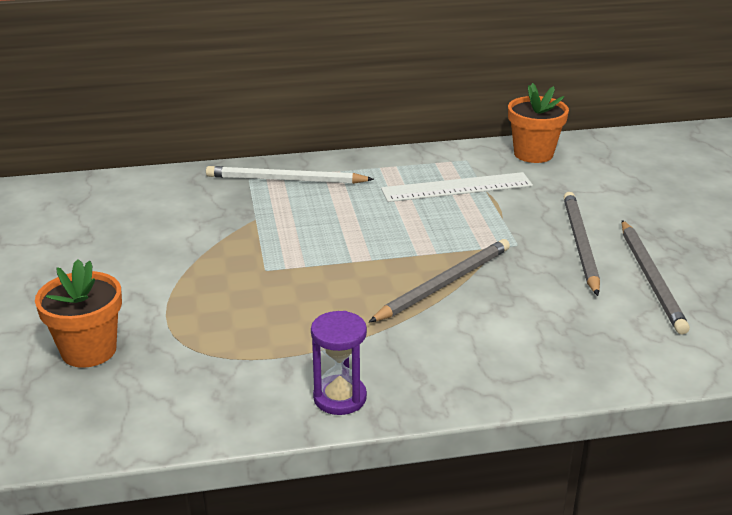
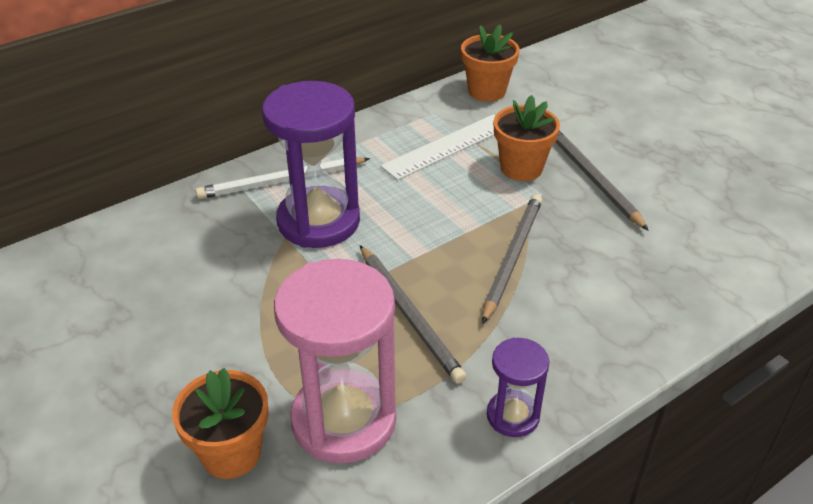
camera: 25 degrees left, 10 degrees up
grey pencil [622,220,690,335] -> grey pencil moved to [360,245,467,384]
none -> purple hourglass [262,81,360,248]
none -> pink hourglass [274,259,396,464]
none -> orange flower pot [494,95,560,181]

